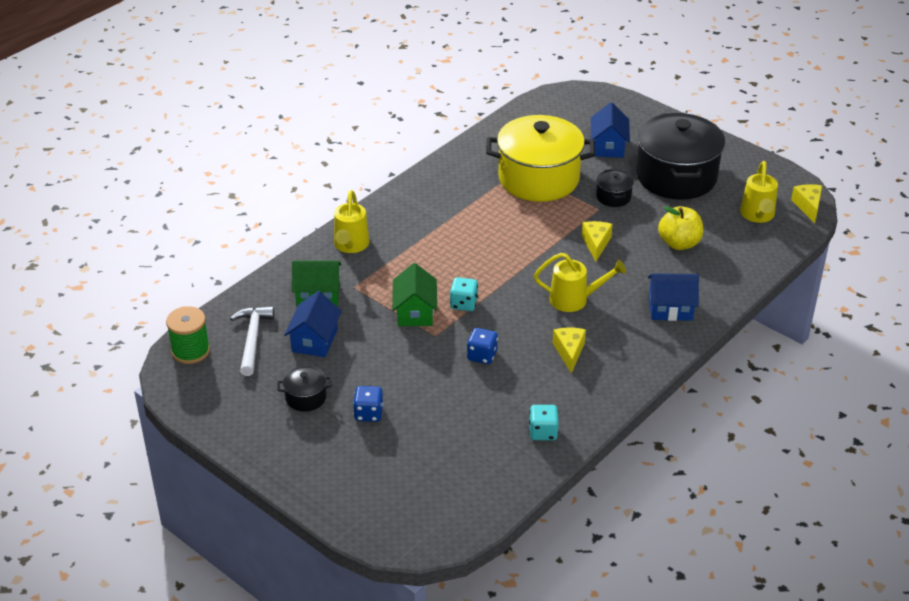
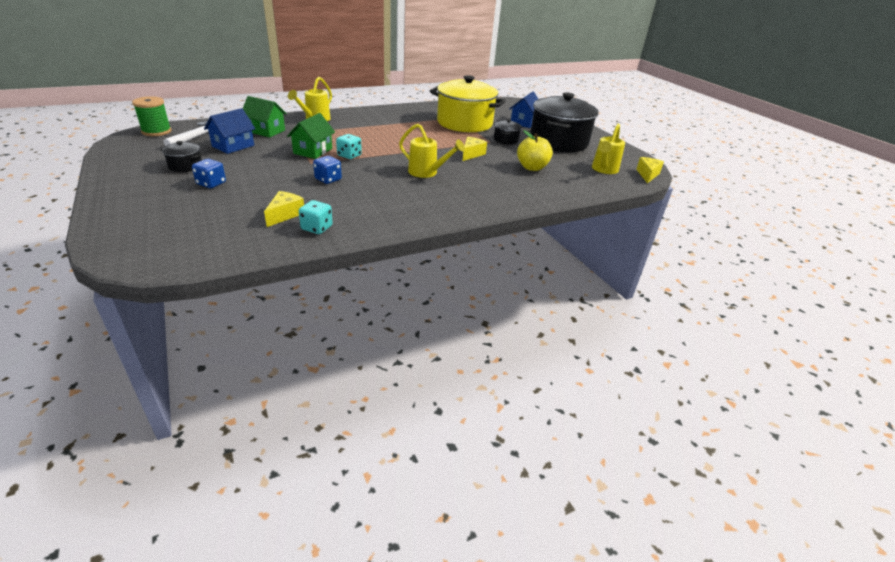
camera: 20 degrees right, 5 degrees down
yellow cheese [553,328,586,373] -> yellow cheese moved to [264,191,304,227]
blue house [648,273,699,321] -> none

